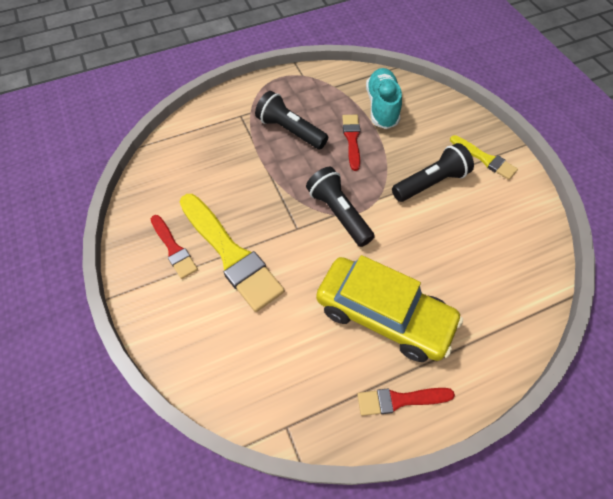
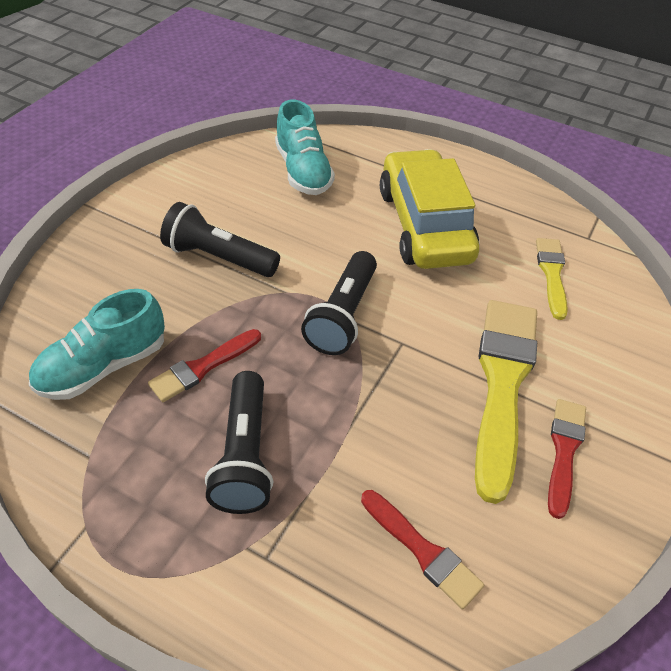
camera: 130 degrees left, 10 degrees down
red brush [357,388,455,416] -> red brush moved to [361,490,484,610]
yellow brush [450,135,518,180] -> yellow brush moved to [536,238,568,320]
none -> turquoise shoe [275,100,335,195]

